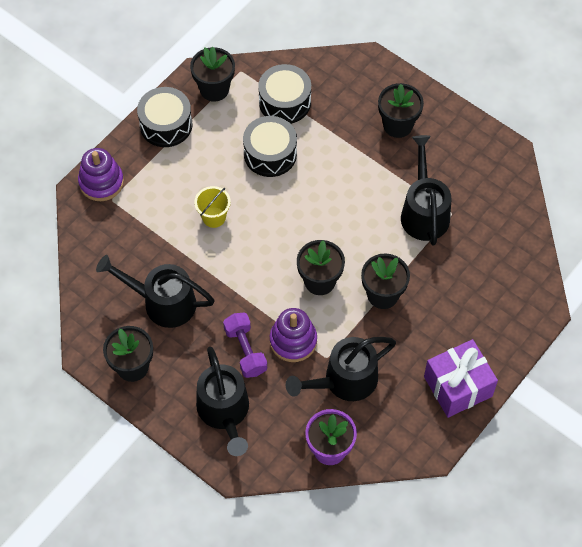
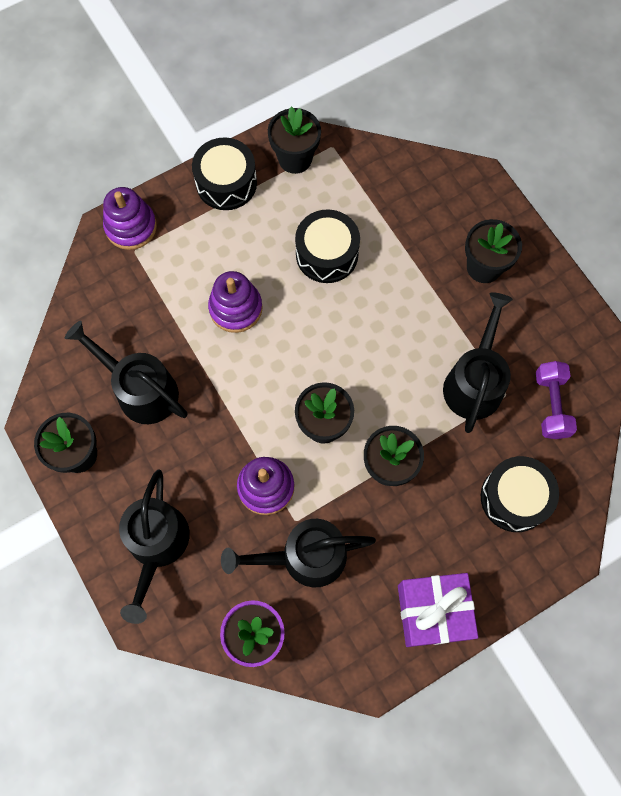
camera: 20 degrees right, 10 degrees up
yellow bucket [194,186,231,228] -> purple stacking toy [208,271,263,333]
purple dumbbell [223,313,267,378] -> purple dumbbell moved to [536,361,577,439]
black drum [258,64,311,124] -> black drum moved to [481,456,559,532]

